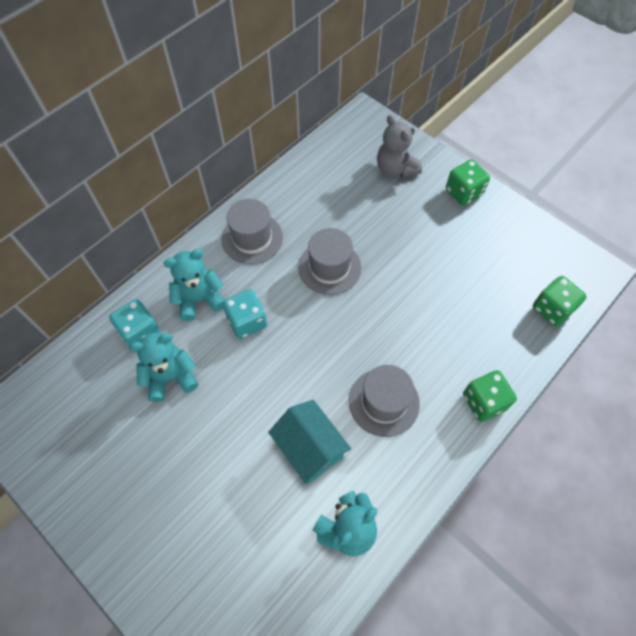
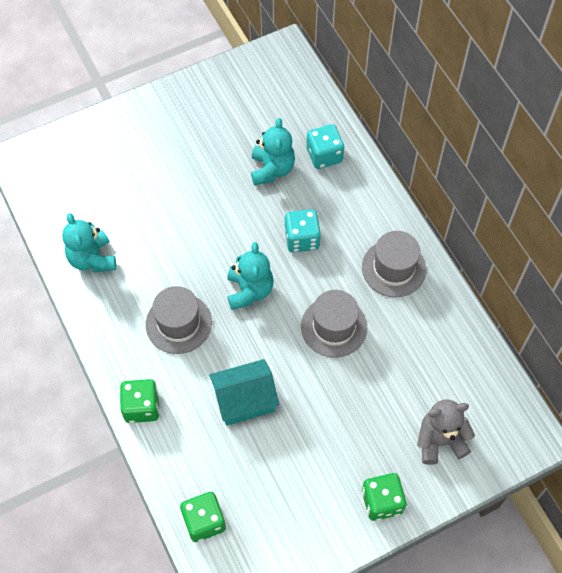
camera: 110 degrees right, 0 degrees up
turquoise teddy bear [164,249,224,321] -> turquoise teddy bear moved to [227,242,274,310]
turquoise house [268,400,351,484] -> turquoise house moved to [209,359,279,426]

